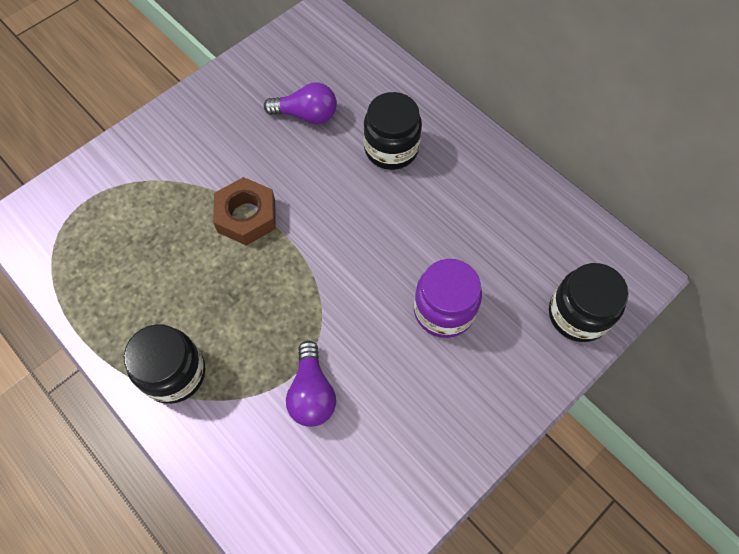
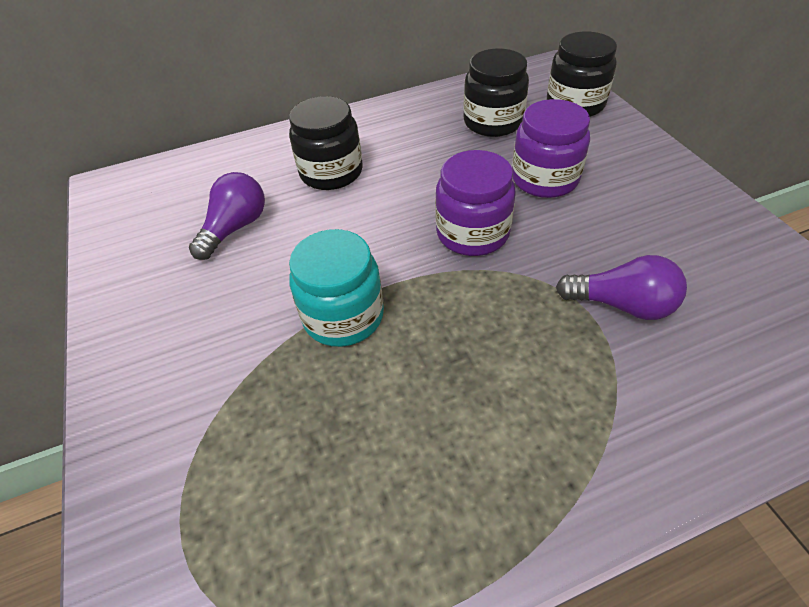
camera: 65 degrees left, 15 degrees down
black jar [124,324,205,404] -> black jar moved to [463,49,529,137]
brown nut [213,177,276,246] -> turquoise jar [289,229,384,347]
none -> purple jar [435,150,516,256]

